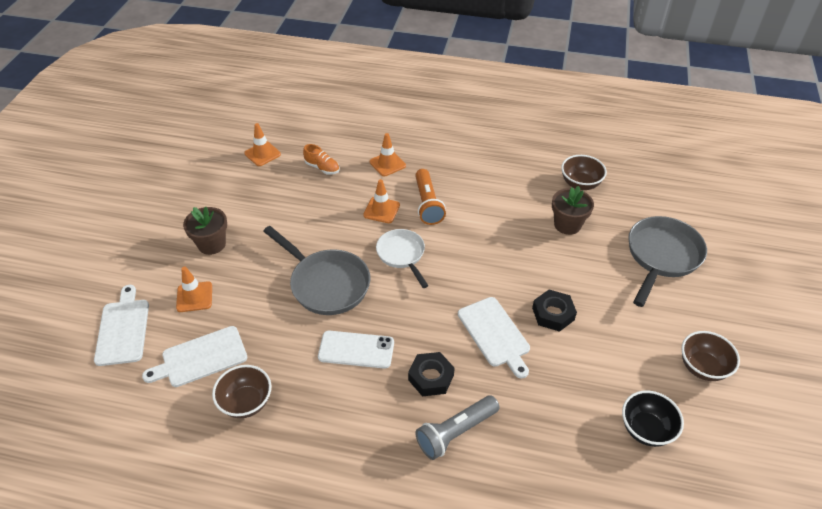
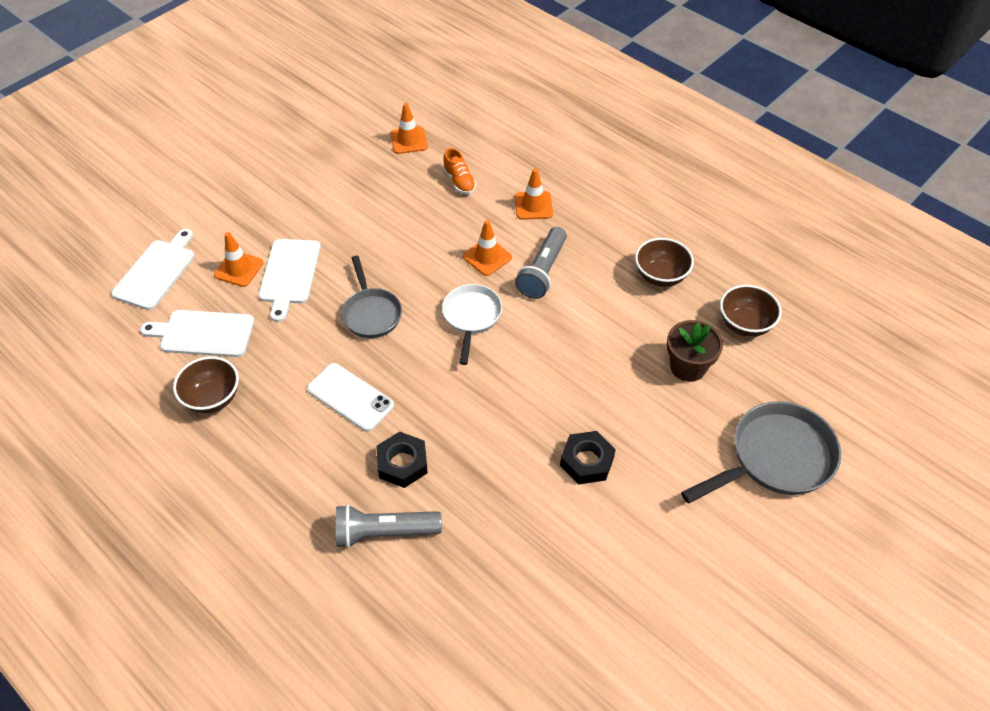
camera: 30 degrees right, 5 degrees up
brown flower pot [183,207,227,255] -> none
grey pan [263,226,370,315] -> grey pan [341,256,402,338], size x0.64
orange flashlight [415,169,446,225] -> grey flashlight [515,227,567,299]
white cutting board [458,297,530,379] -> white cutting board moved to [258,239,321,322]
black bowl [622,390,684,447] -> none
brown bowl [681,331,740,381] -> brown bowl moved to [635,238,694,287]

